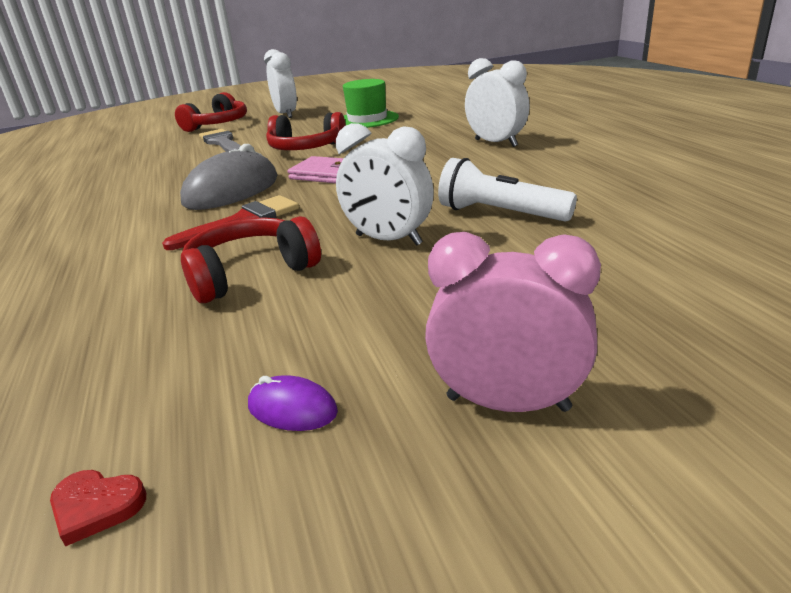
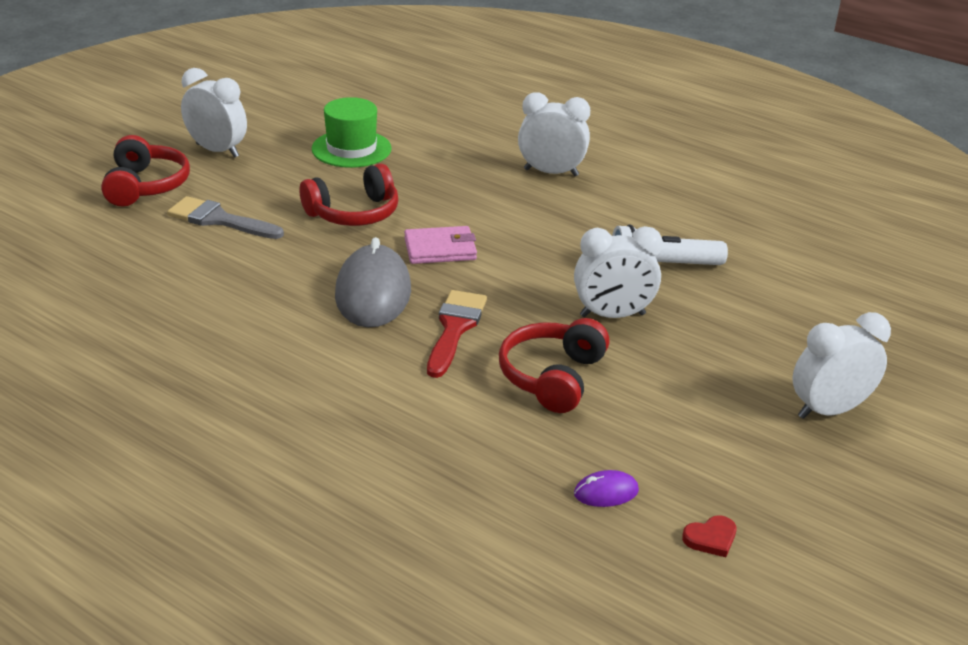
camera: 40 degrees left, 5 degrees up
purple mouse [248,375,338,431] -> purple mouse moved to [574,470,639,507]
pink clock [425,232,601,412] -> white clock [792,312,891,419]

